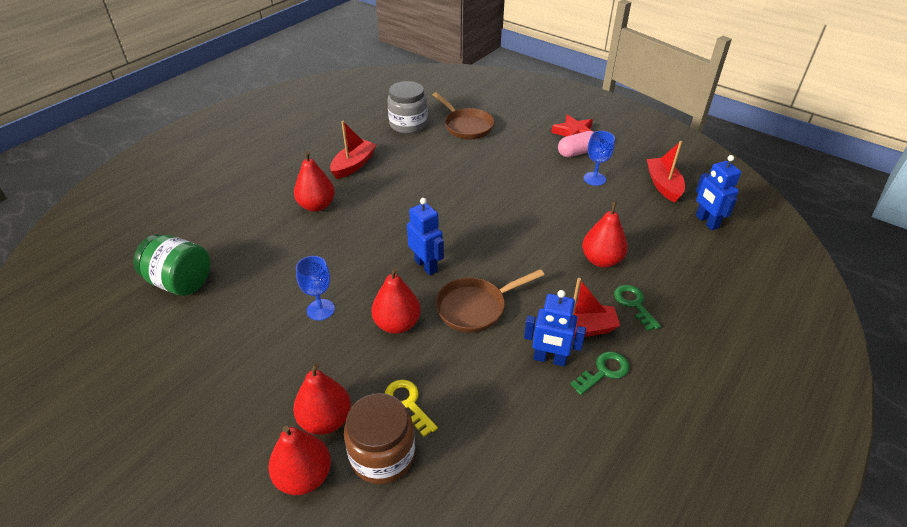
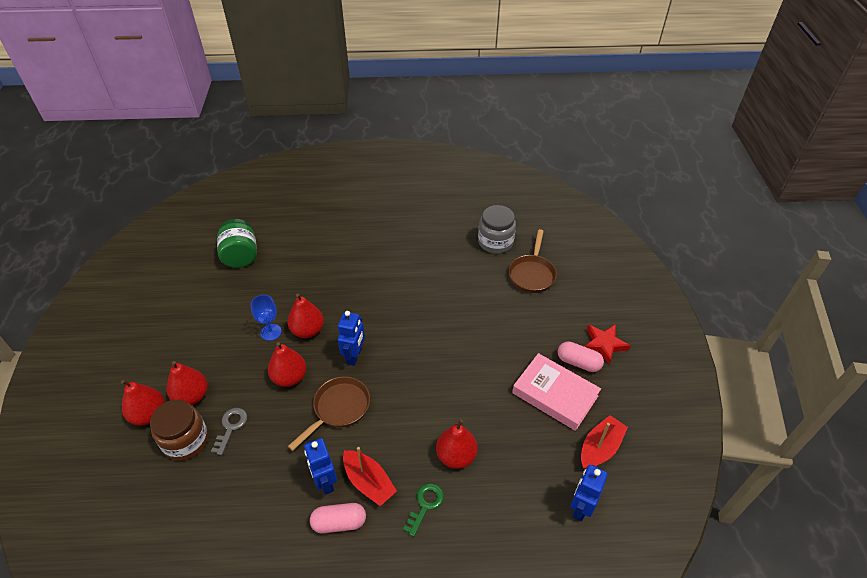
camera: 50 degrees right, 5 degrees up
red pear [294,151,335,212] -> red pear moved to [288,294,324,338]
red boat [330,121,377,179] -> none
yellow key [385,380,438,437] -> grey key [211,408,247,455]
brown pan [436,269,544,333] -> brown pan turned 105 degrees clockwise [288,376,370,451]
green key [570,351,629,395] -> pink capsule [310,503,366,533]
blue goblet [584,131,615,186] -> pink book [512,353,601,431]

